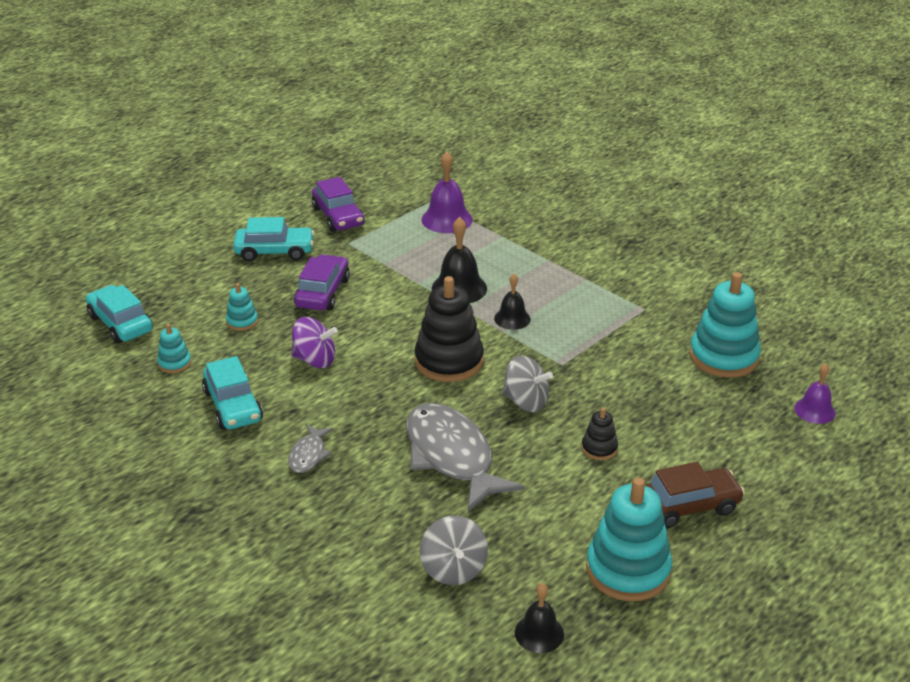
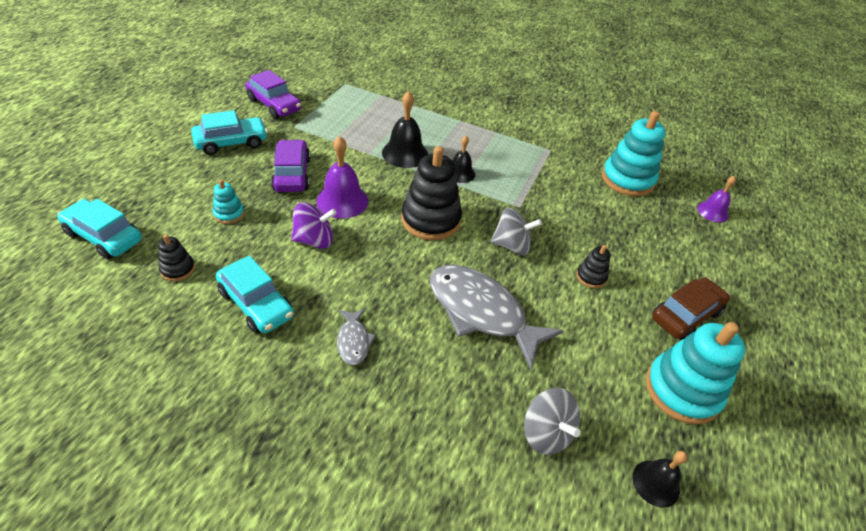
camera: 25 degrees left, 10 degrees up
turquoise stacking toy [157,324,191,373] -> black stacking toy [158,234,195,281]
purple bell [422,151,473,233] -> purple bell moved to [316,136,368,218]

